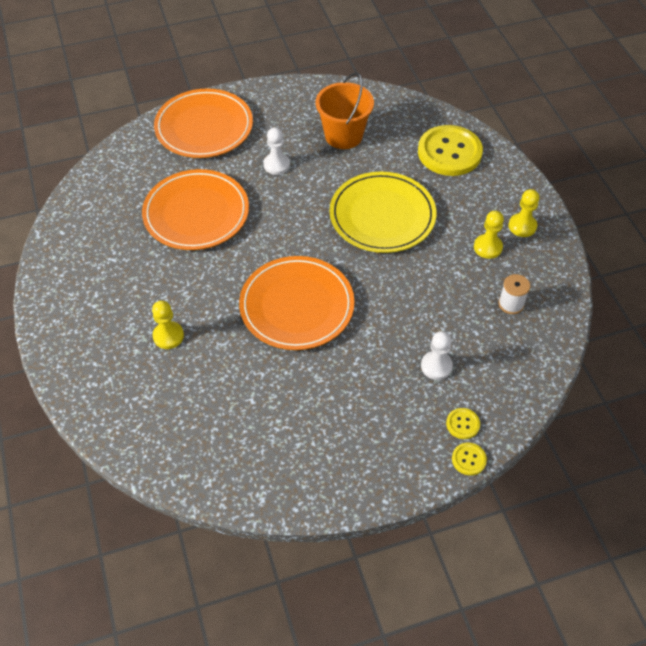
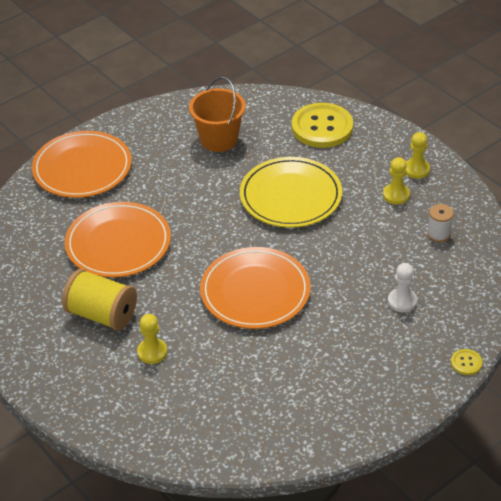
camera: 20 degrees left, 10 degrees down
white pawn [263,127,290,175] -> none
yellow button [446,408,480,439] -> none
none -> yellow spool [62,269,137,331]

